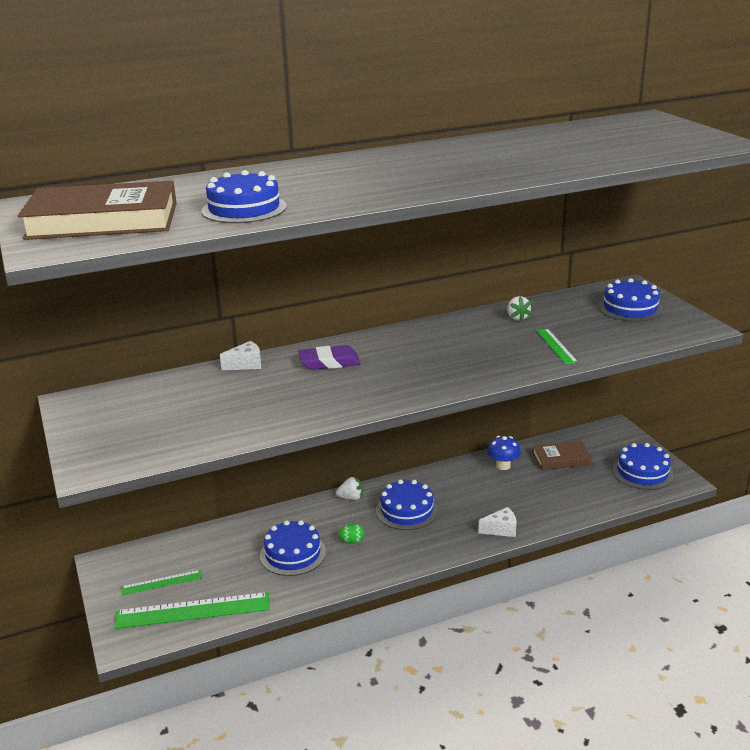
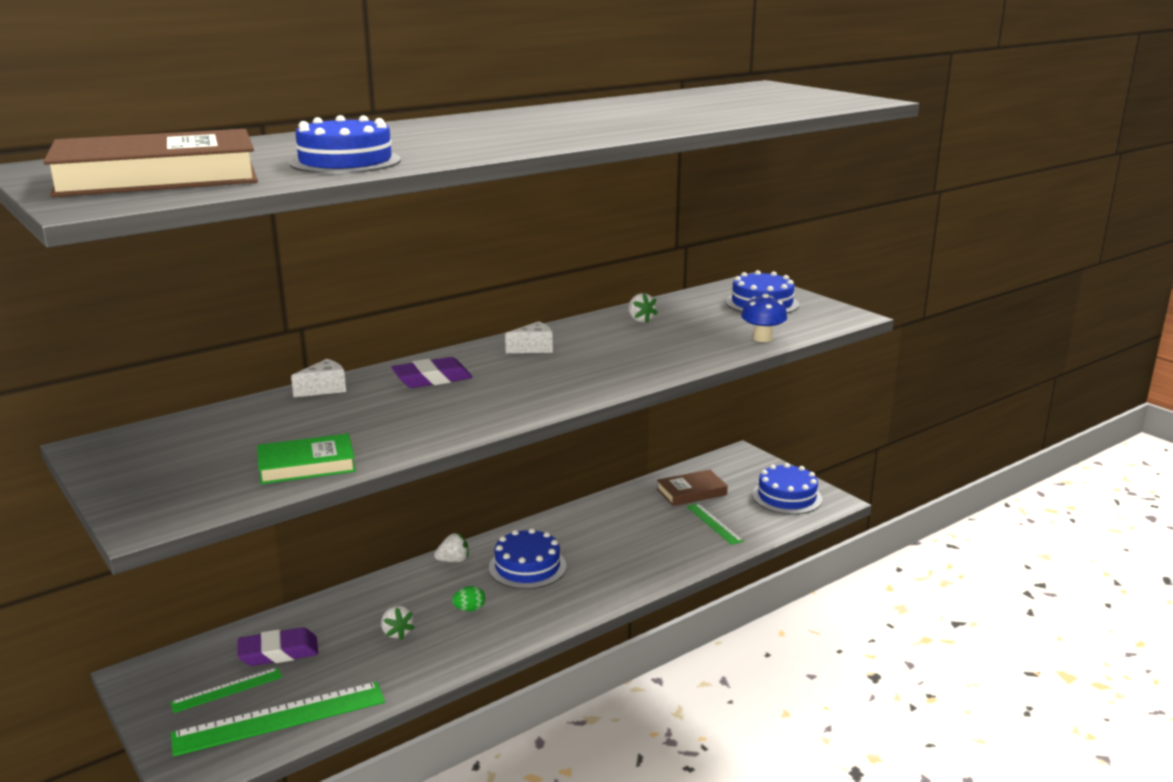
camera: 15 degrees left, 5 degrees down
blue cake [260,520,326,576] -> white strawberry [381,605,415,640]
white cheese [478,507,516,537] -> white cheese moved to [505,321,553,353]
blue mushroom [487,436,521,470] -> blue mushroom moved to [741,294,787,342]
green ruler [536,328,578,364] -> green ruler moved to [687,503,743,545]
none -> purple eraser [237,628,318,666]
none -> green book [257,434,356,484]

